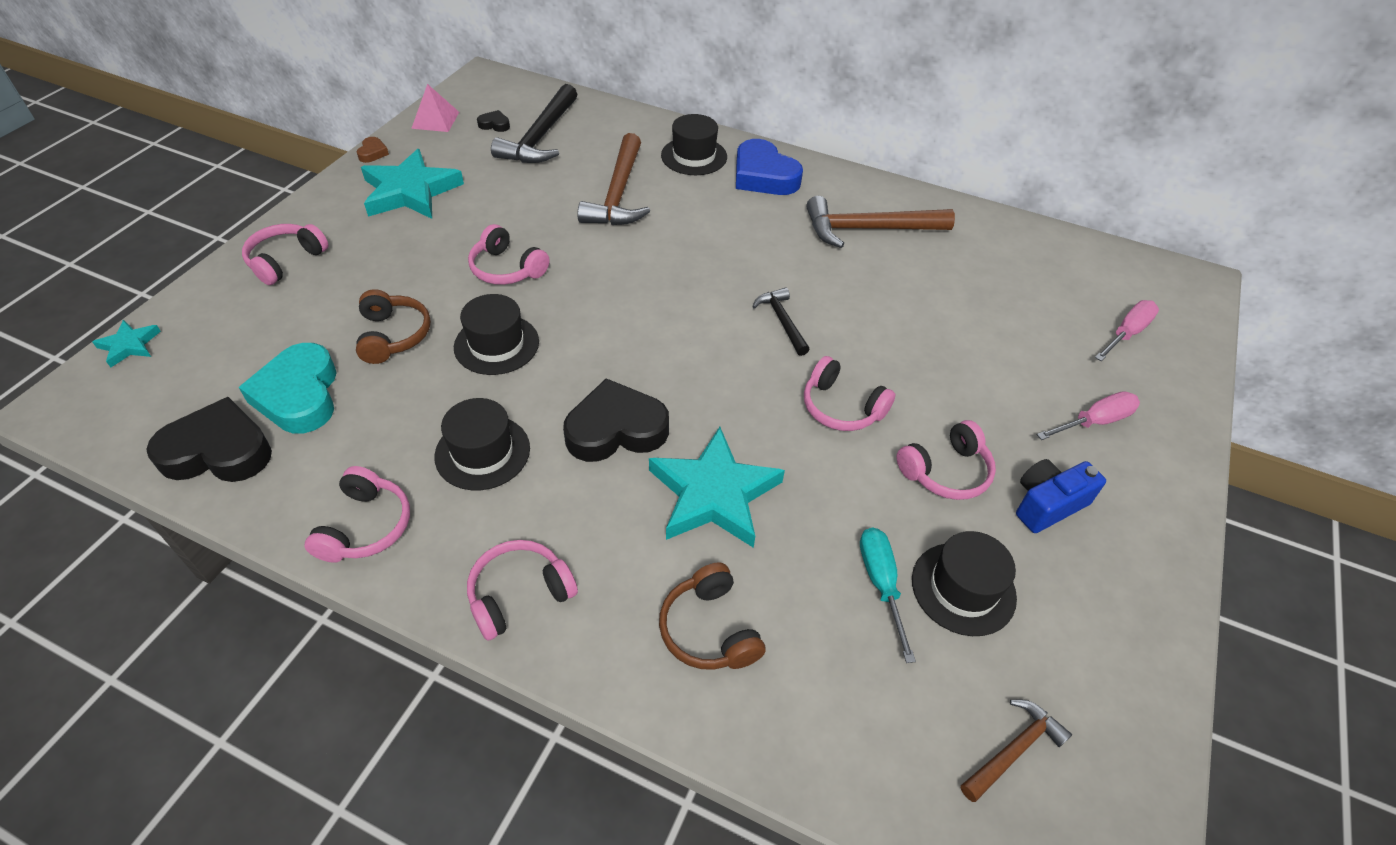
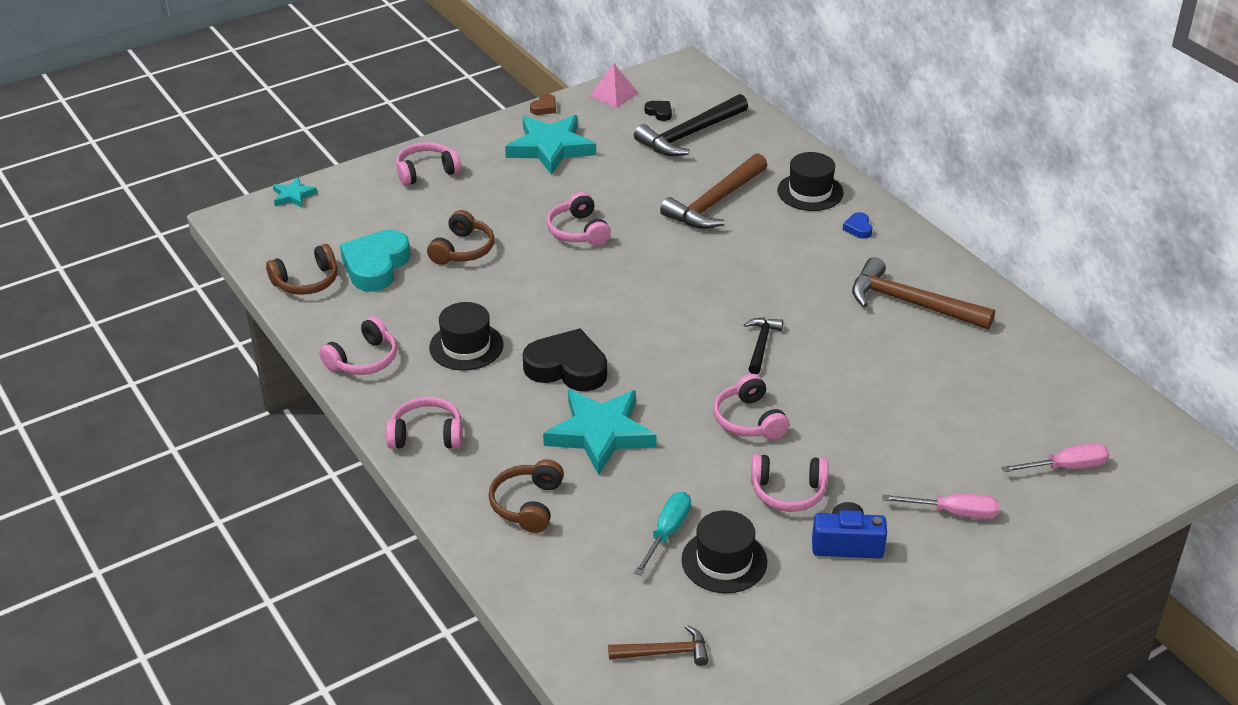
camera: 35 degrees right, 10 degrees down
black heart [146,397,272,482] -> brown headphones [266,244,338,295]
black hat [454,294,539,375] -> none
blue heart [736,139,803,195] -> blue heart [843,212,872,239], size x0.44

